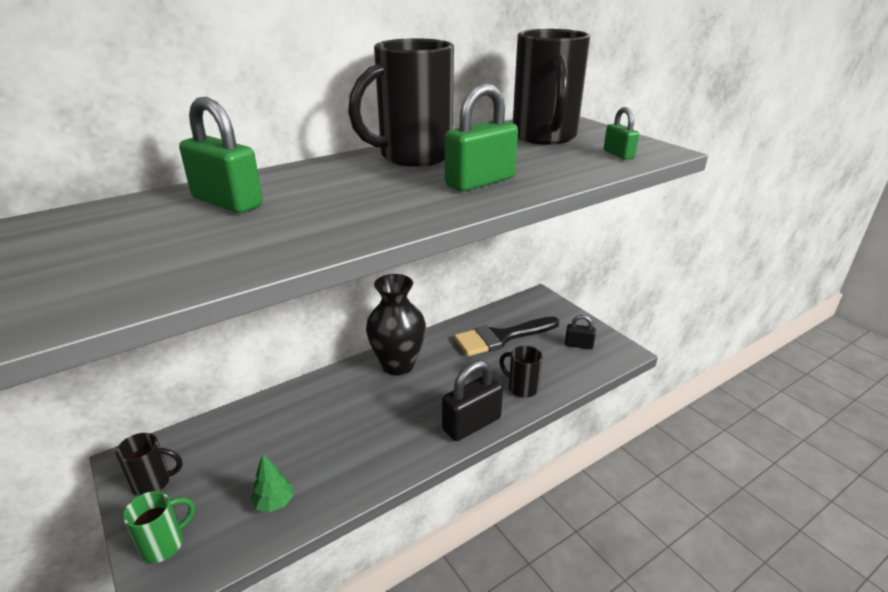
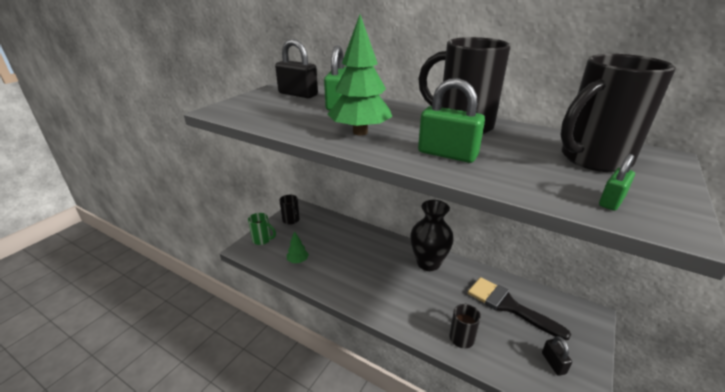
camera: 65 degrees right, 0 degrees up
black padlock [442,360,503,441] -> black padlock moved to [275,39,318,98]
none -> green tree [327,15,393,135]

